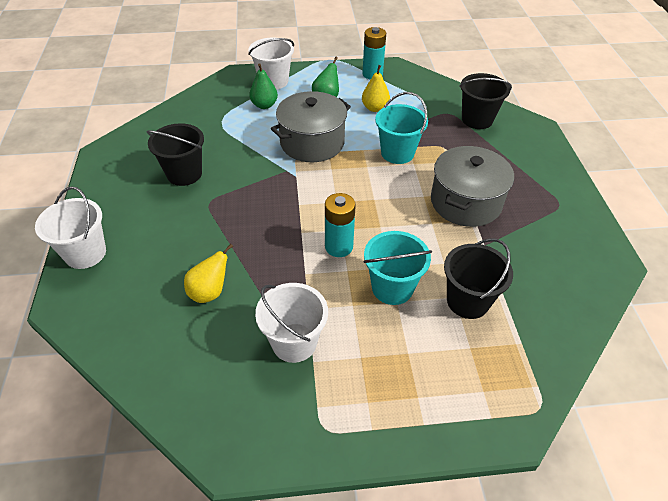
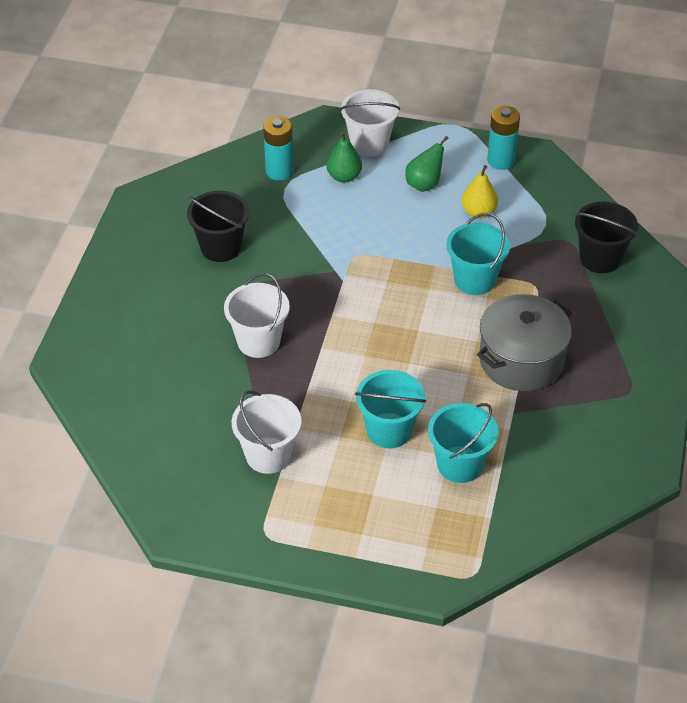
camera: 20 degrees right, 0 degrees up
white bucket [35,186,106,269] -> white bucket moved to [224,273,290,358]
yellow pear [184,244,233,303] -> none
grey pot [271,91,351,162] -> none
turquoise battery [325,193,356,257] -> turquoise battery moved to [263,116,294,181]
black bucket [444,238,513,319] -> turquoise bucket [428,403,499,483]

